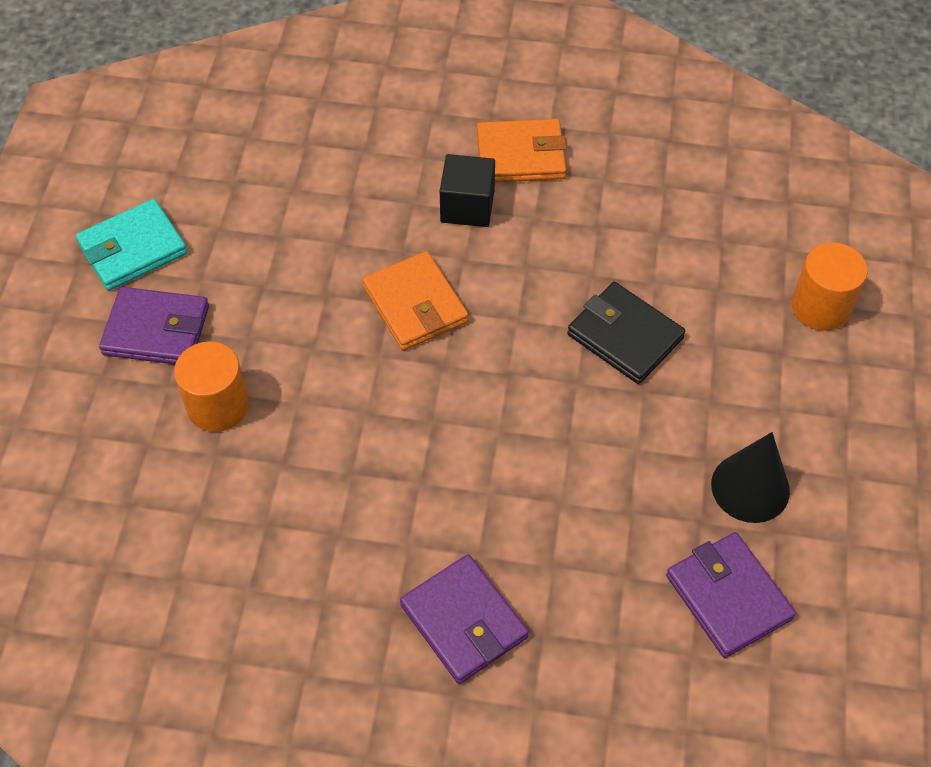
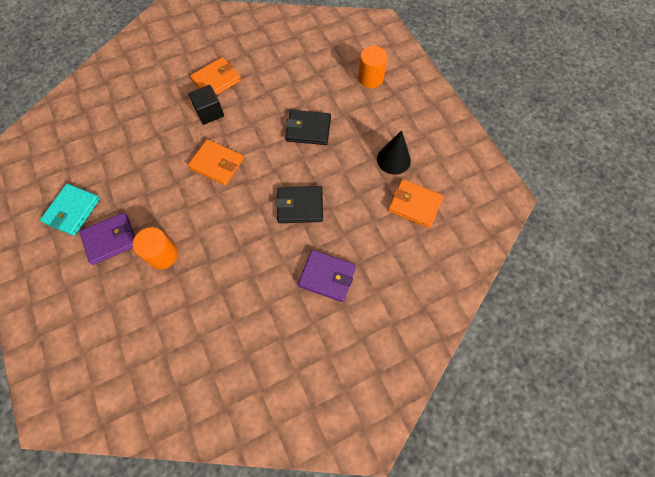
camera: 35 degrees left, 10 degrees up
purple wallet [666,532,796,658] -> orange wallet [388,179,443,228]
none -> black wallet [276,186,323,223]

